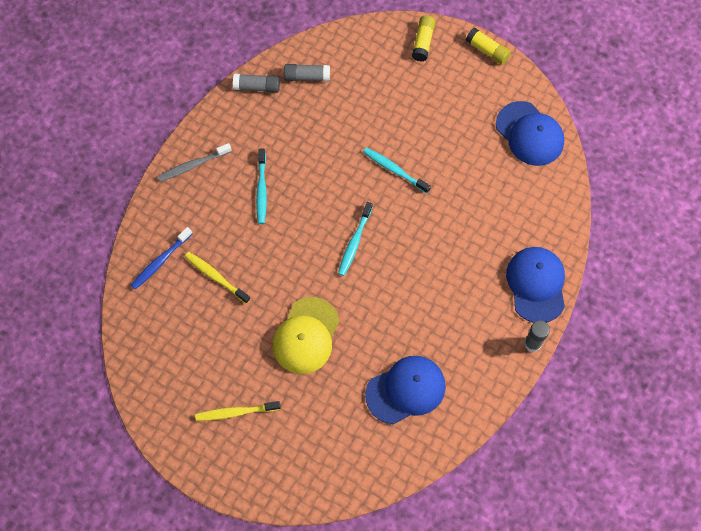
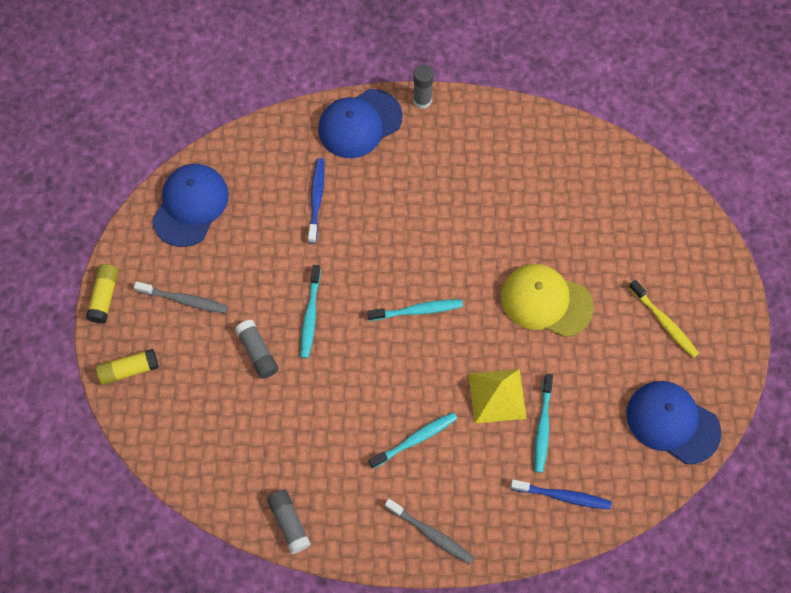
camera: 120 degrees left, 0 degrees up
yellow toothbrush [185,252,250,304] -> turquoise toothbrush [534,374,553,473]
yellow cap [273,297,340,374] -> yellow cap turned 150 degrees counterclockwise [501,264,594,338]
grey glue stick [284,64,330,81] -> grey glue stick moved to [235,320,278,379]
blue cap [365,356,446,424] -> blue cap moved to [626,381,721,464]
none -> grey toothbrush [134,281,228,313]
none -> blue toothbrush [308,158,325,244]
none -> yellow pyramid [469,369,527,423]

